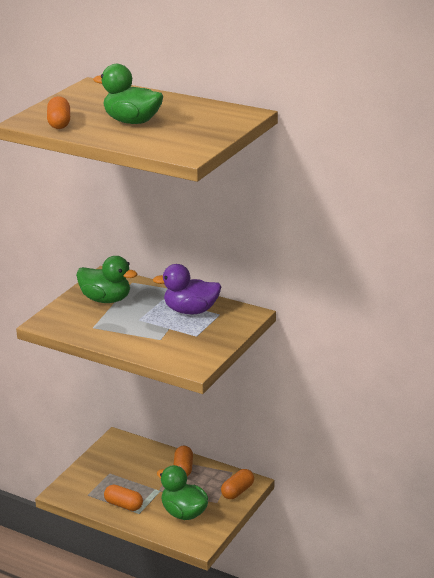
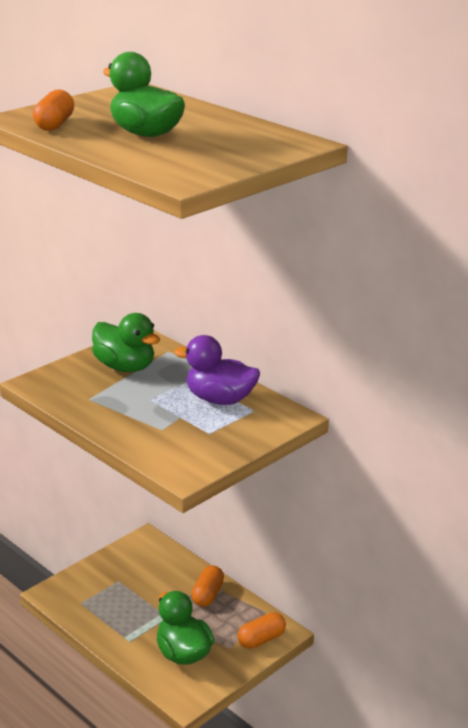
camera: 15 degrees right, 0 degrees up
orange capsule [104,484,143,511] -> none

